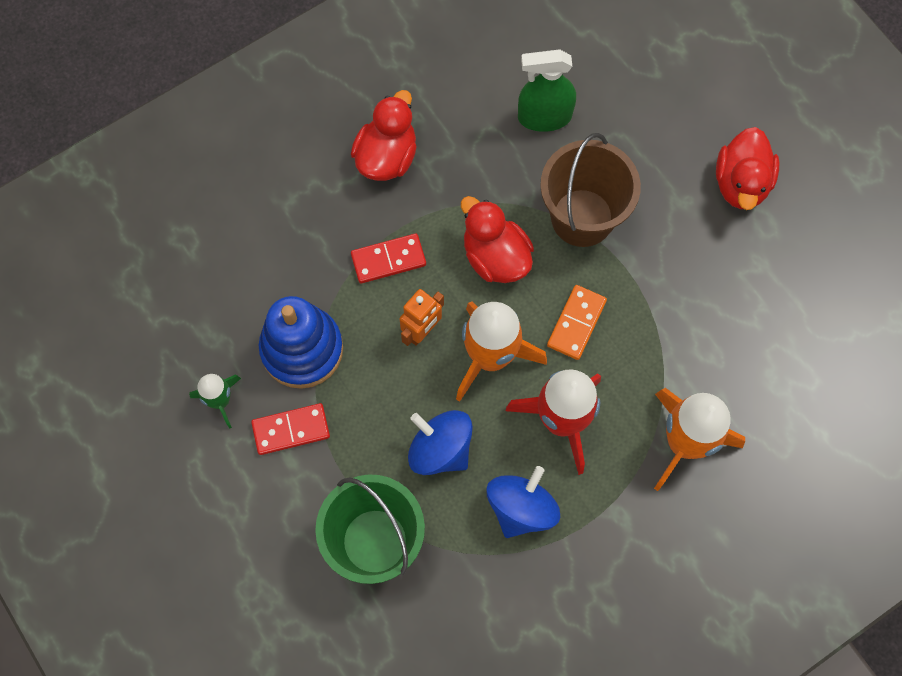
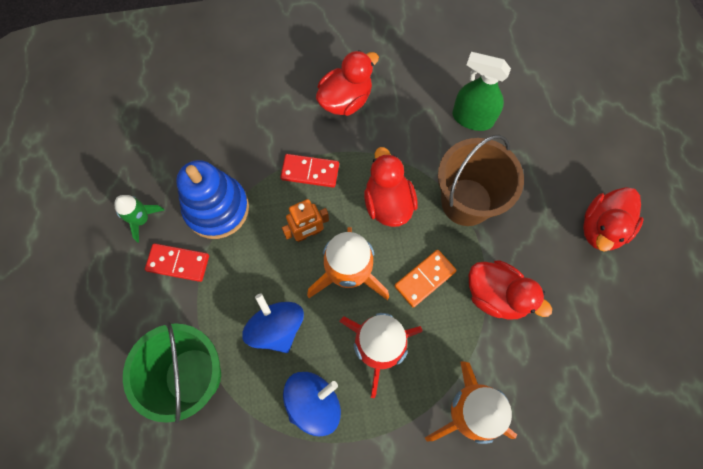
camera: 25 degrees right, 0 degrees up
none -> red duck [469,260,552,320]

